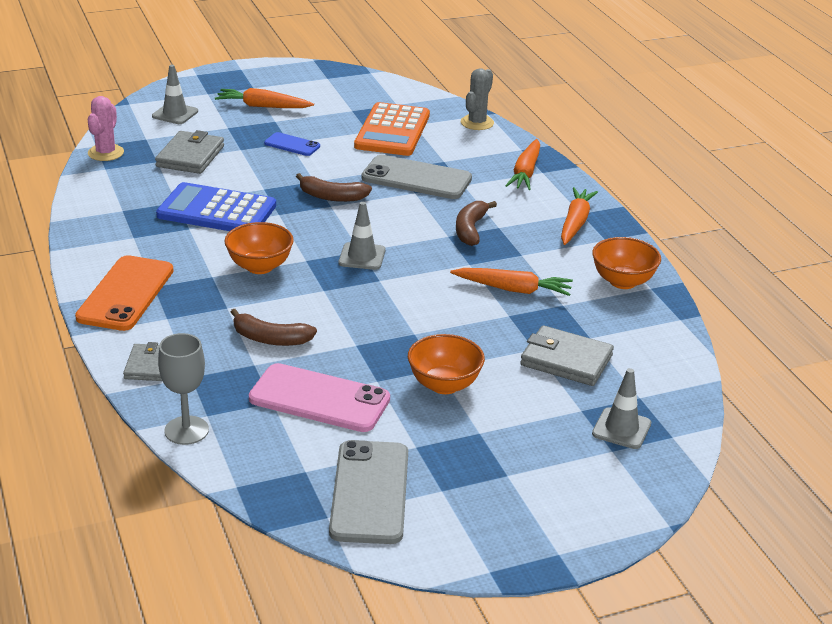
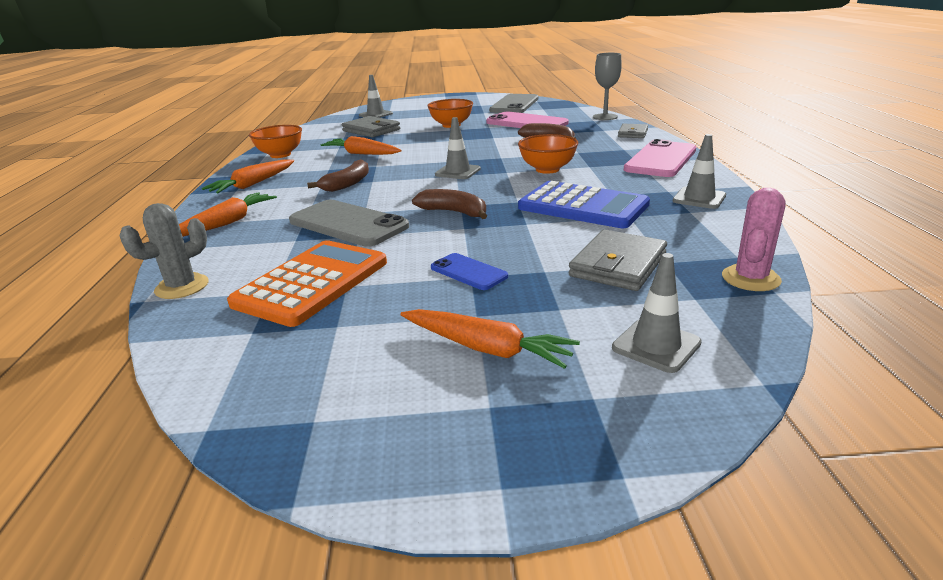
camera: 160 degrees left, 5 degrees down
orange phone [75,255,174,331] -> pink phone [624,139,696,177]
none -> grey traffic cone [673,134,726,209]

